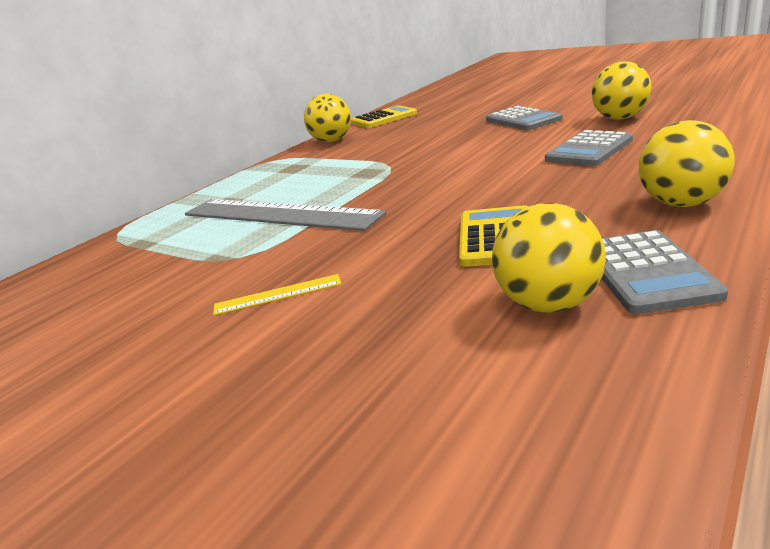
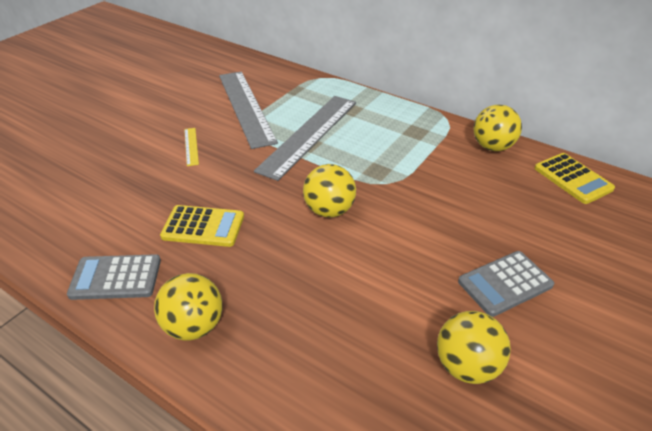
camera: 85 degrees right, 15 degrees up
yellow ball [492,203,606,313] -> yellow ball moved to [303,164,356,217]
grey calculator [545,130,633,166] -> none
none -> grey ruler [219,71,278,149]

